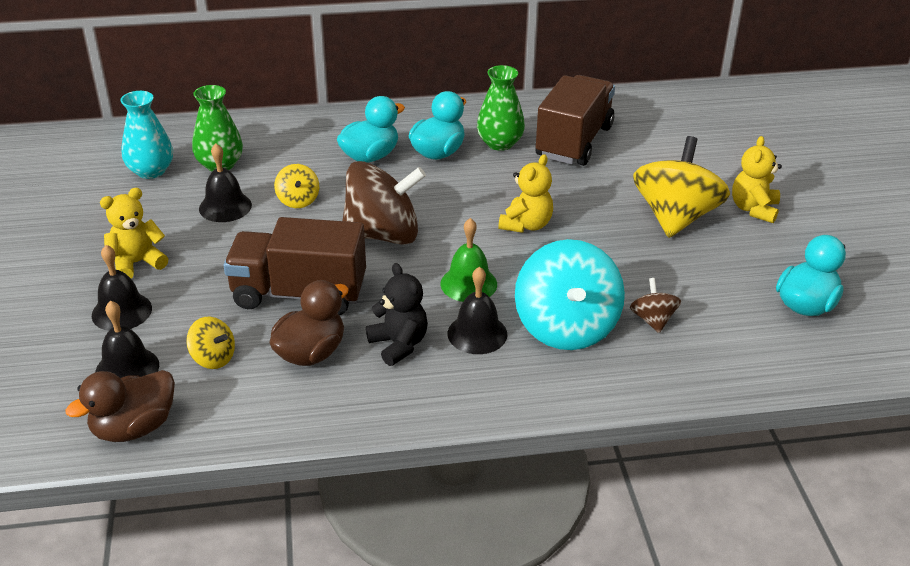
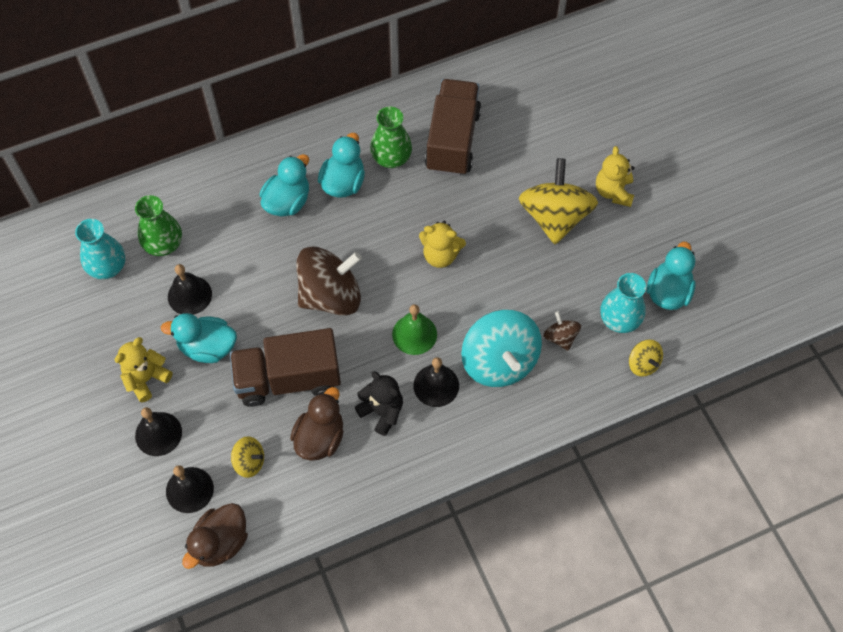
camera: 15 degrees left, 25 degrees up
yellow spinning top [274,164,319,208] -> yellow spinning top moved to [629,340,663,377]
yellow teddy bear [499,154,553,233] -> yellow teddy bear turned 90 degrees clockwise [419,221,466,268]
none -> turquoise duck [161,313,237,363]
none -> turquoise vase [600,273,646,333]

